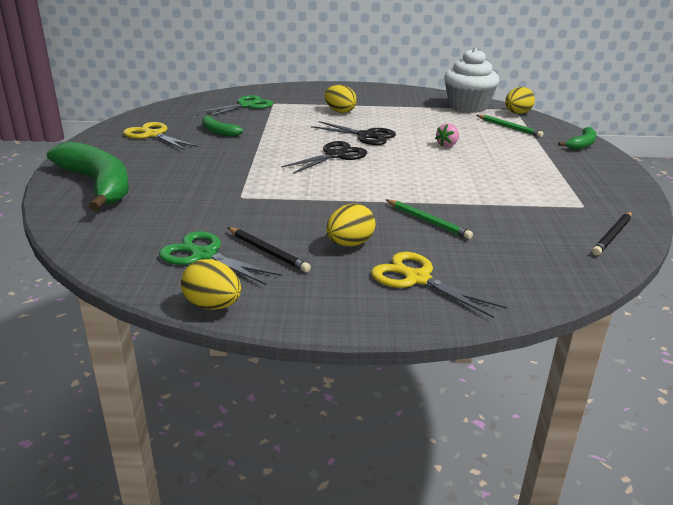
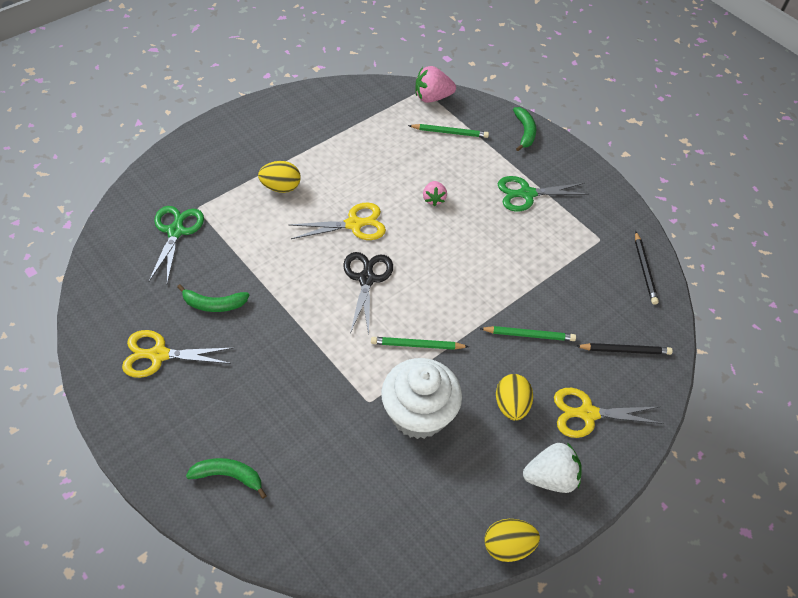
camera: 45 degrees left, 25 degrees up
green banana [47,142,129,211] -> green banana [186,458,267,499], size x0.49
green scissors [159,231,282,285] -> green scissors moved to [498,176,589,211]
black pencil [227,227,311,272] -> black pencil moved to [576,343,673,355]
black scissors [311,121,396,145] -> yellow scissors [290,202,386,240]
white cupcake [444,48,499,113] -> white cupcake moved to [381,358,462,439]
yellow egg [505,87,535,114] -> pink strawberry [415,66,456,103]
none -> green pencil [371,337,469,350]
none -> white strawberry [523,442,582,493]

